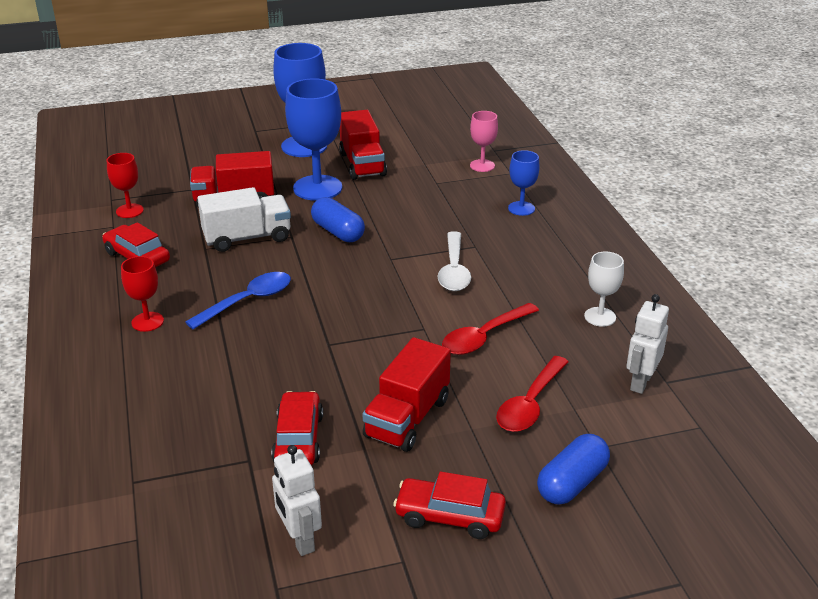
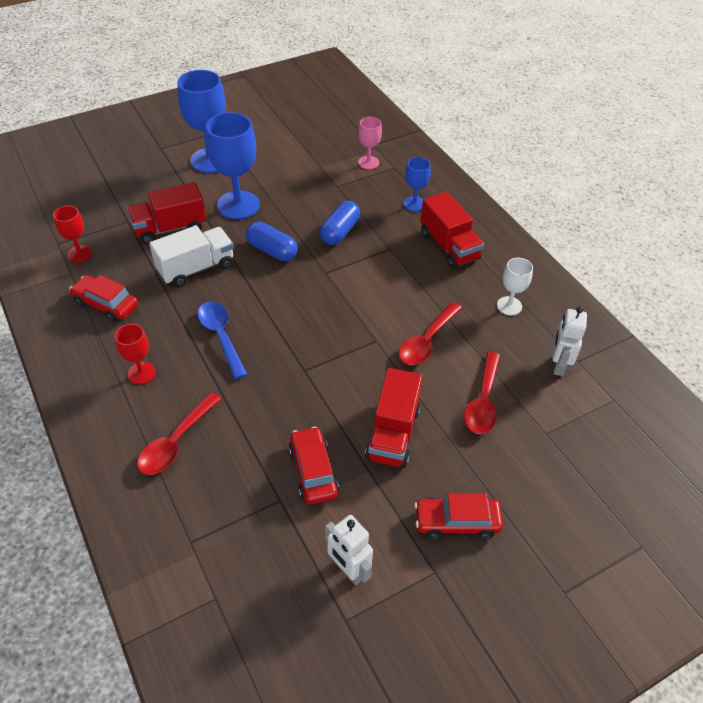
camera: 15 degrees left, 15 degrees up
blue spoon [185,272,291,330] -> blue spoon turned 60 degrees counterclockwise [198,301,247,379]
red truck [339,110,387,180] -> red truck moved to [420,192,484,269]
white spoon [437,231,471,291] -> none
blue capsule [537,434,610,505] -> blue capsule moved to [320,201,360,245]
none -> red spoon [137,392,221,475]

